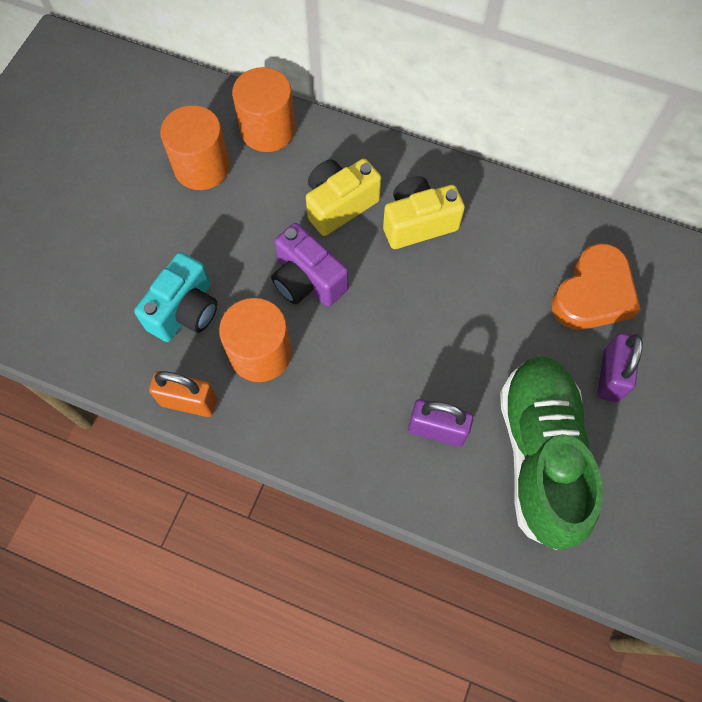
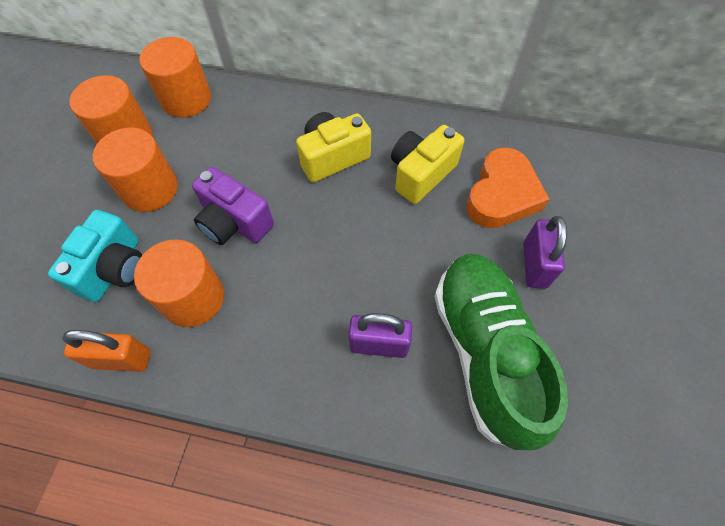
camera: 10 degrees left, 5 degrees down
yellow camera [306,159,381,236] -> yellow camera moved to [391,125,464,204]
none -> orange cylinder [93,127,178,212]

